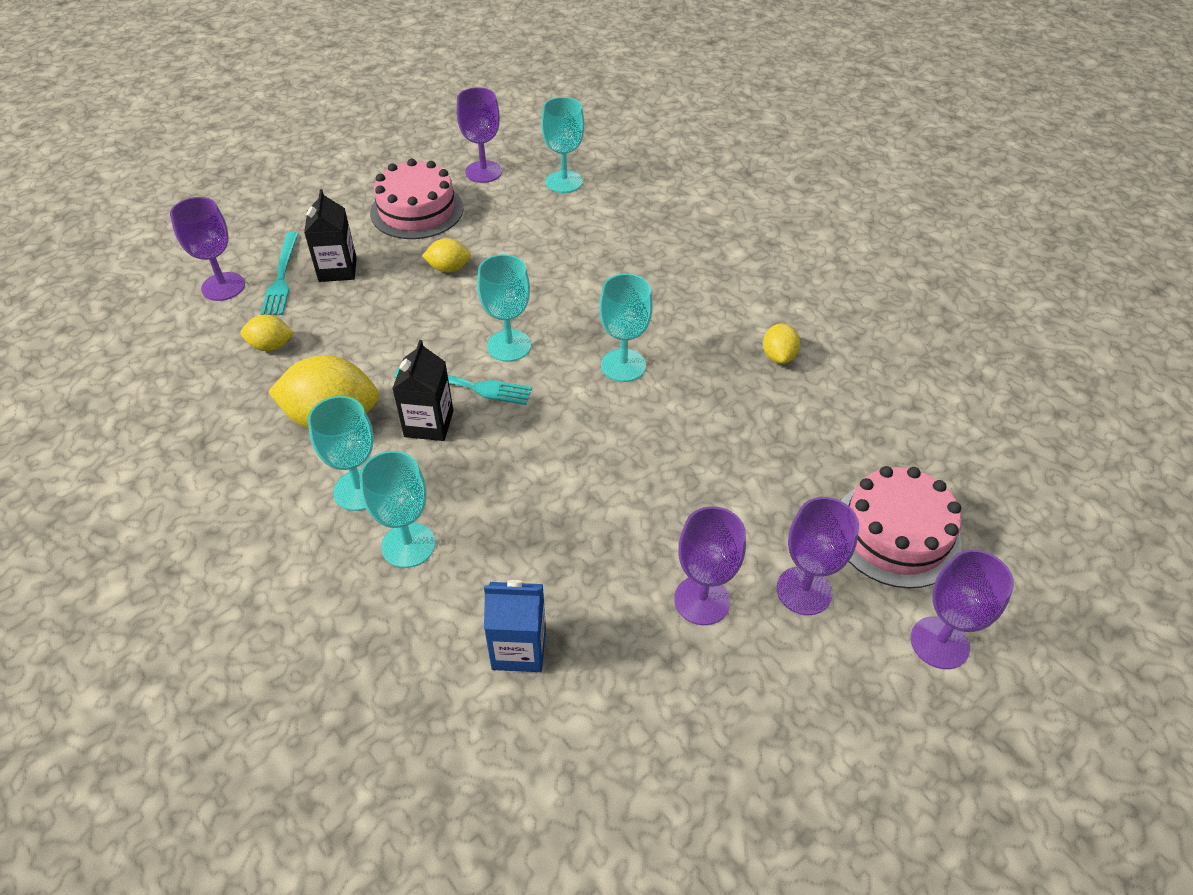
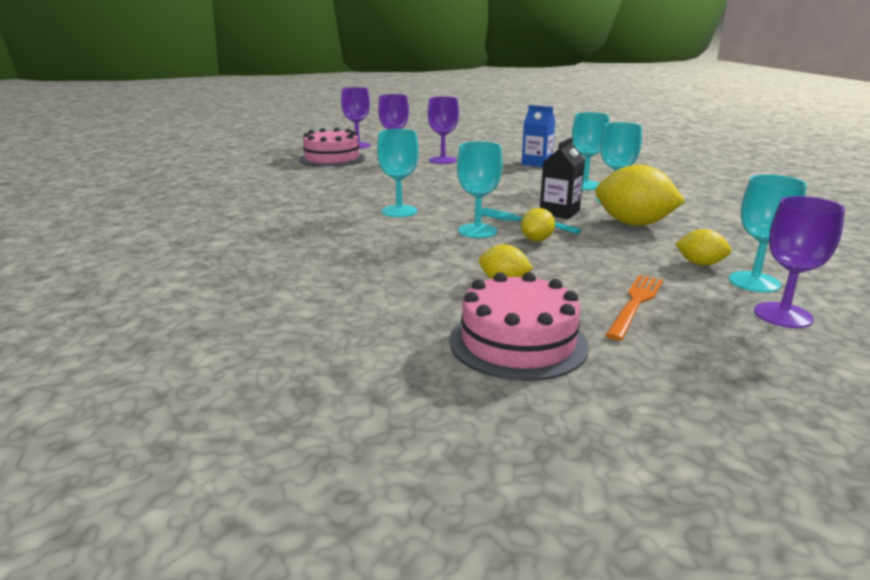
camera: 155 degrees left, 25 degrees down
turquoise fork [260,232,299,315] -> none
black carton [304,189,357,282] -> orange fork [606,275,663,341]
purple goblet [456,87,502,183] -> none
turquoise goblet [541,97,584,193] -> turquoise goblet moved to [729,174,807,292]
yellow lemon [763,323,800,364] -> yellow lemon moved to [521,208,555,241]

